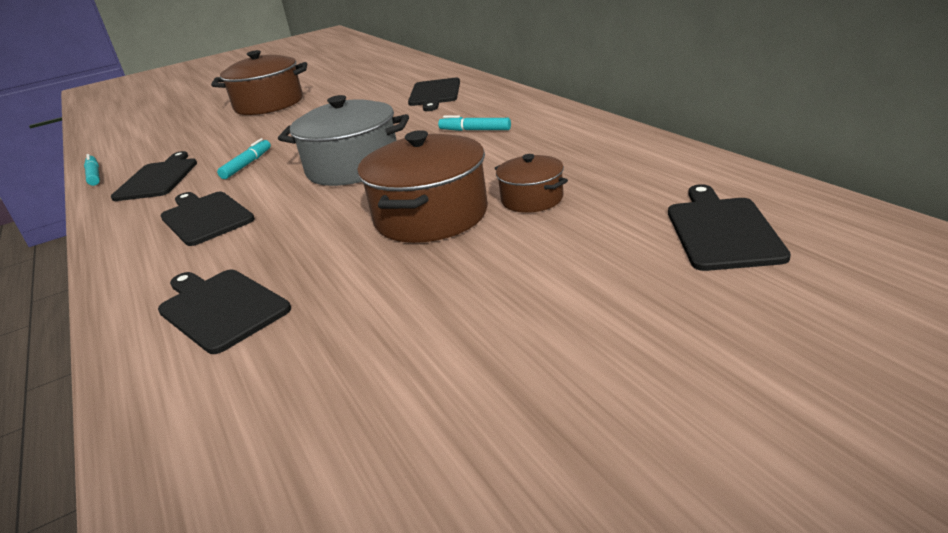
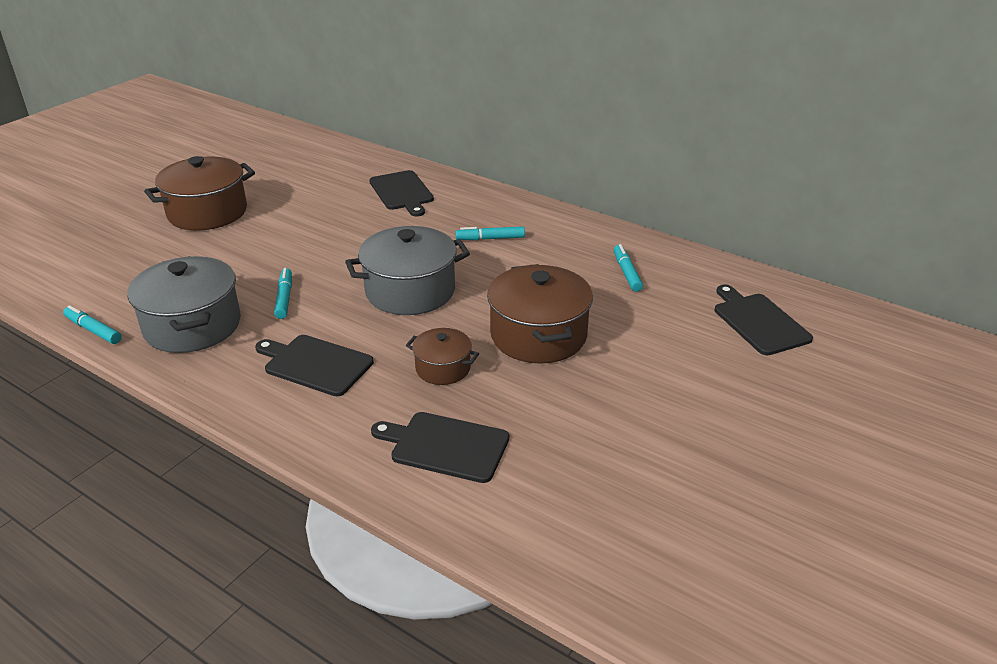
camera: 30 degrees left, 5 degrees up
black cutting board [111,151,197,201] -> grey pot [127,256,241,353]
brown pot [495,154,568,213] -> brown pot moved to [406,328,479,385]
none -> turquoise marker [614,244,643,292]

